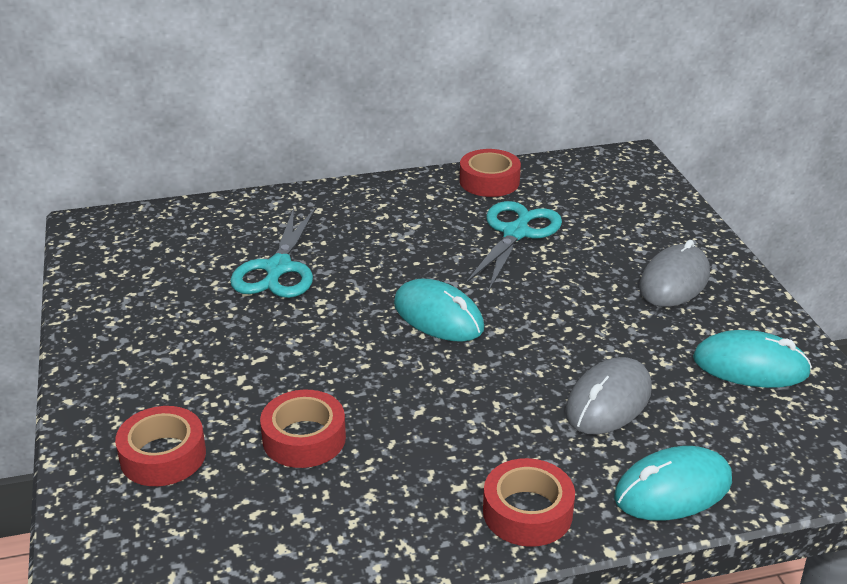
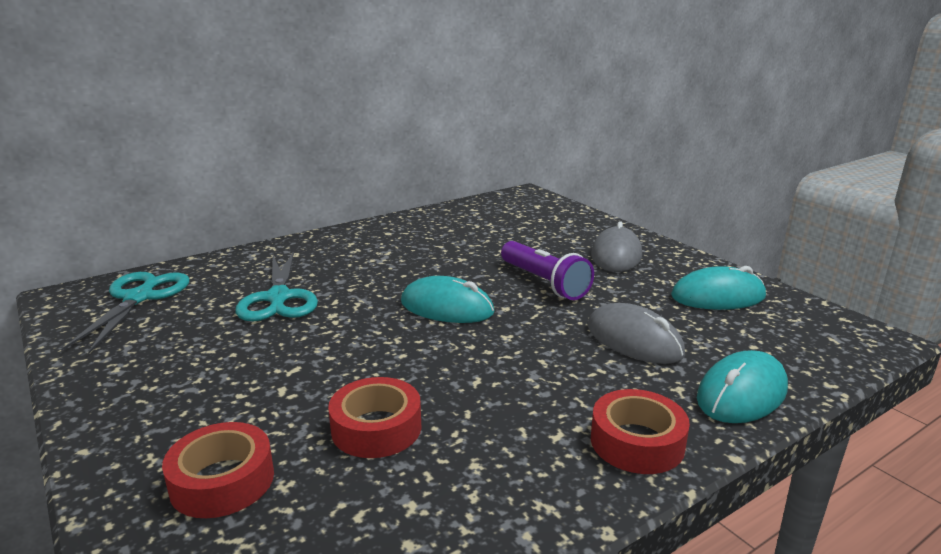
camera: 20 degrees left, 10 degrees down
red tape [460,149,521,197] -> none
turquoise scissors [465,201,562,291] -> turquoise scissors moved to [61,272,189,354]
grey mouse [565,357,652,435] -> grey mouse turned 60 degrees counterclockwise [587,303,685,364]
none -> purple flashlight [501,241,594,300]

